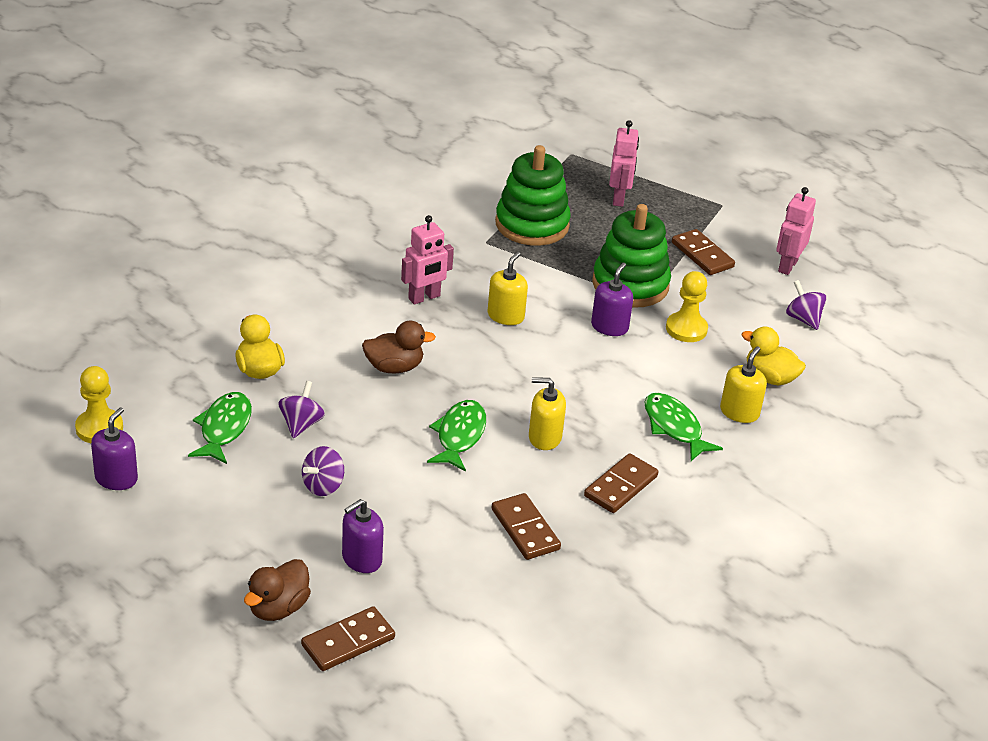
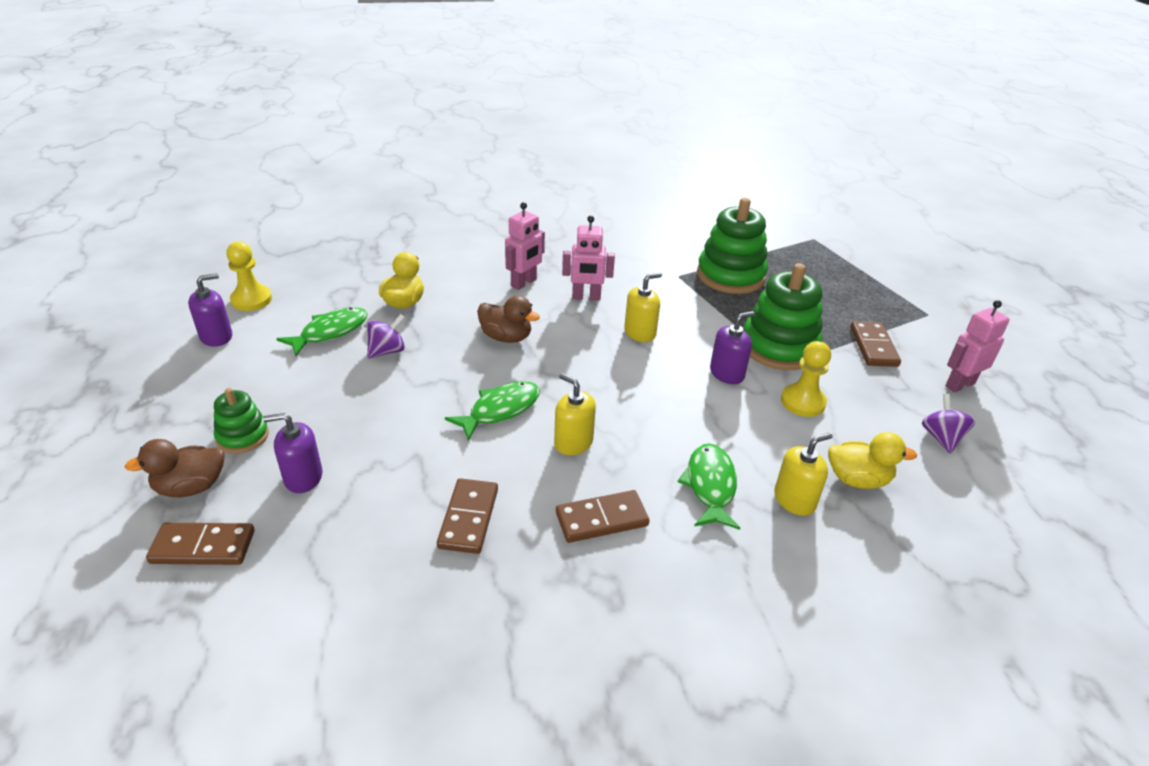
camera: 35 degrees right, 0 degrees up
purple spinning top [302,446,344,496] -> none
pink robot [609,120,639,207] -> pink robot moved to [505,202,545,290]
yellow duck [742,326,806,386] -> yellow duck turned 120 degrees clockwise [828,432,917,489]
none -> green stacking toy [214,388,269,453]

